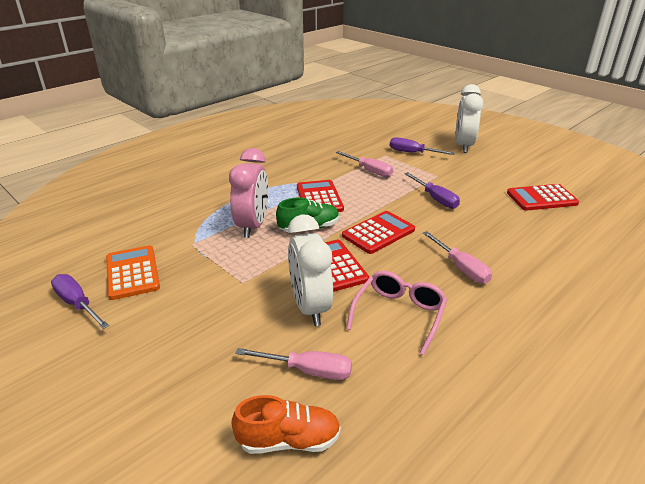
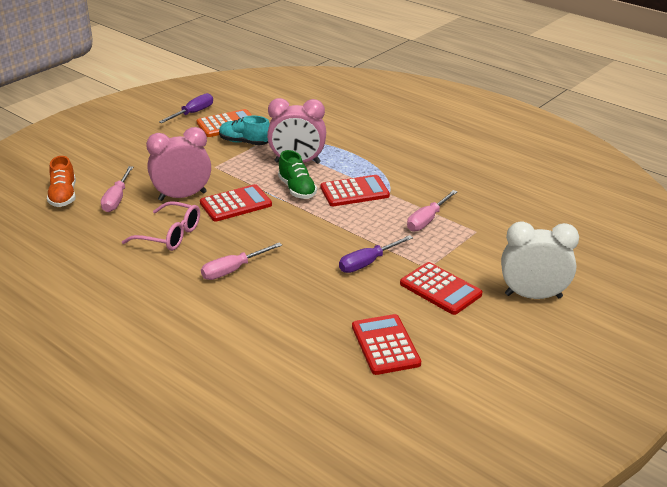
camera: 85 degrees right, 0 degrees up
white clock [288,214,333,326] -> pink clock [146,127,211,201]
red calculator [342,211,415,254] -> red calculator moved to [400,262,482,315]
purple screwdriver [390,137,455,155] -> none
none -> turquoise shoe [219,116,270,145]

